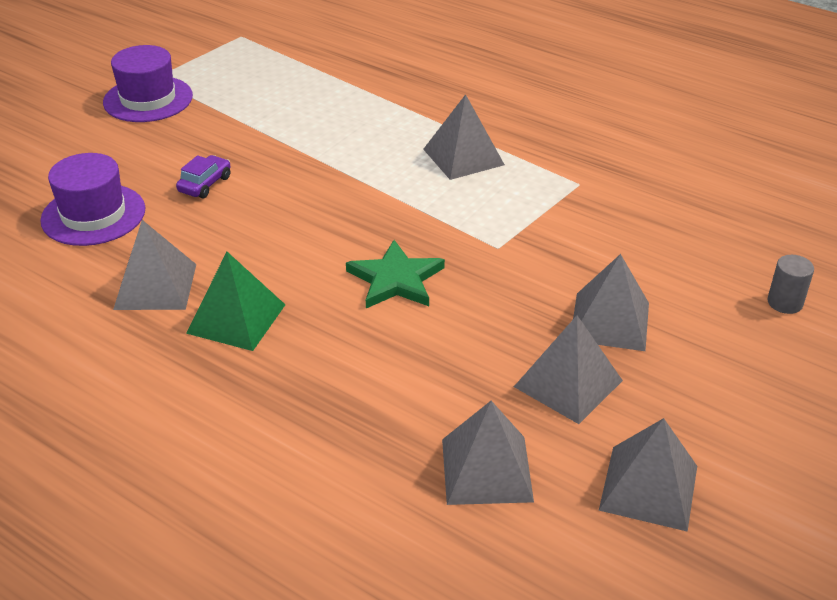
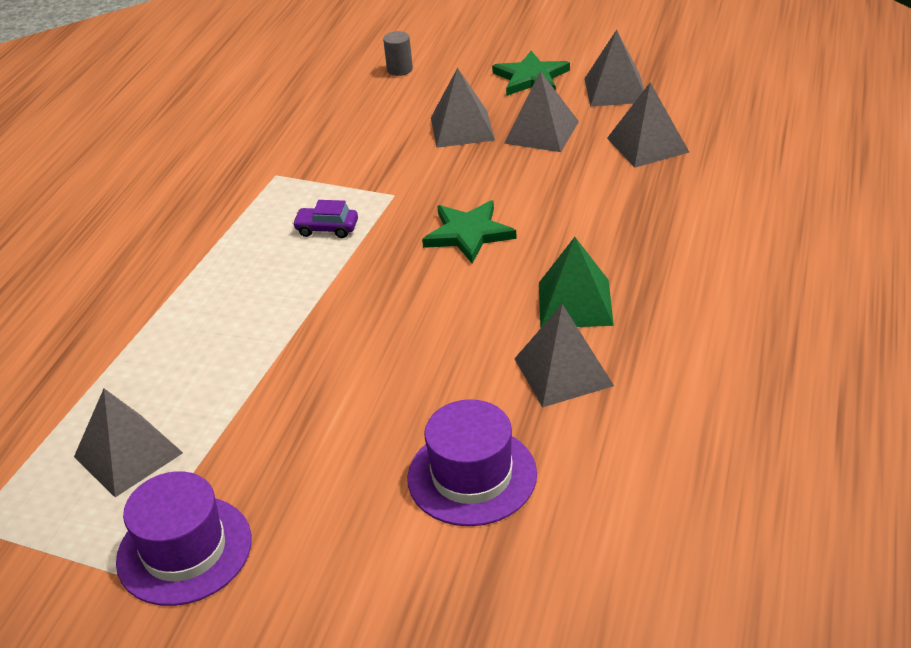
camera: 105 degrees left, 0 degrees up
purple car [176,155,231,198] -> purple car moved to [292,200,358,238]
grey pyramid [423,94,505,180] -> grey pyramid moved to [74,389,183,497]
none -> green star [492,51,570,96]

